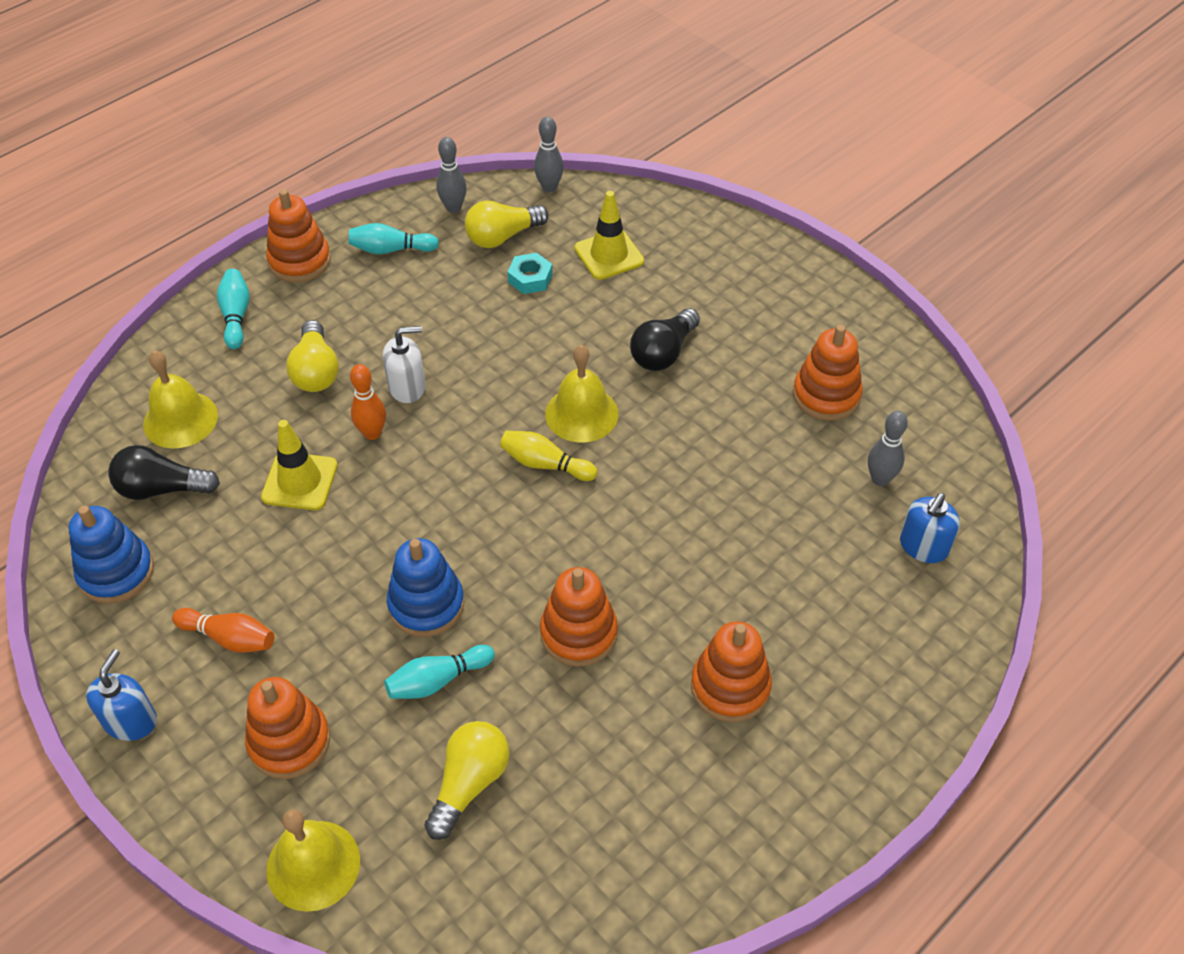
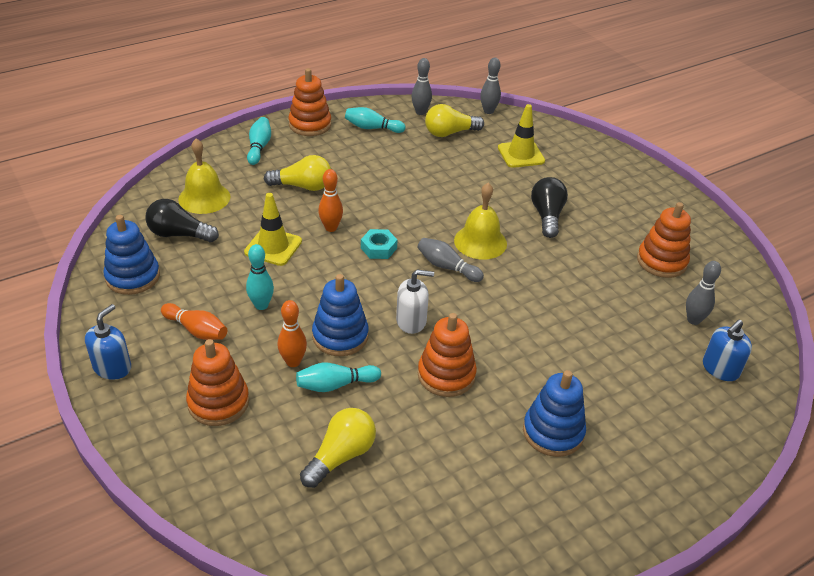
camera: 10 degrees right, 10 degrees down
yellow bell [266,809,360,912] -> none
yellow light bulb [286,320,339,392] -> yellow light bulb turned 90 degrees counterclockwise [264,155,331,191]
white soap dispenser [383,326,425,403] -> white soap dispenser moved to [396,270,434,334]
yellow bowling pin [500,431,597,481] -> grey bowling pin [417,238,484,282]
turquoise nut [508,253,553,294] -> turquoise nut moved to [361,229,397,259]
black light bulb [630,308,700,371] -> black light bulb turned 135 degrees clockwise [531,177,568,238]
orange stacking toy [691,621,772,722] -> blue stacking toy [523,370,586,457]
none -> turquoise bowling pin [246,244,274,310]
none -> orange bowling pin [278,300,307,367]

